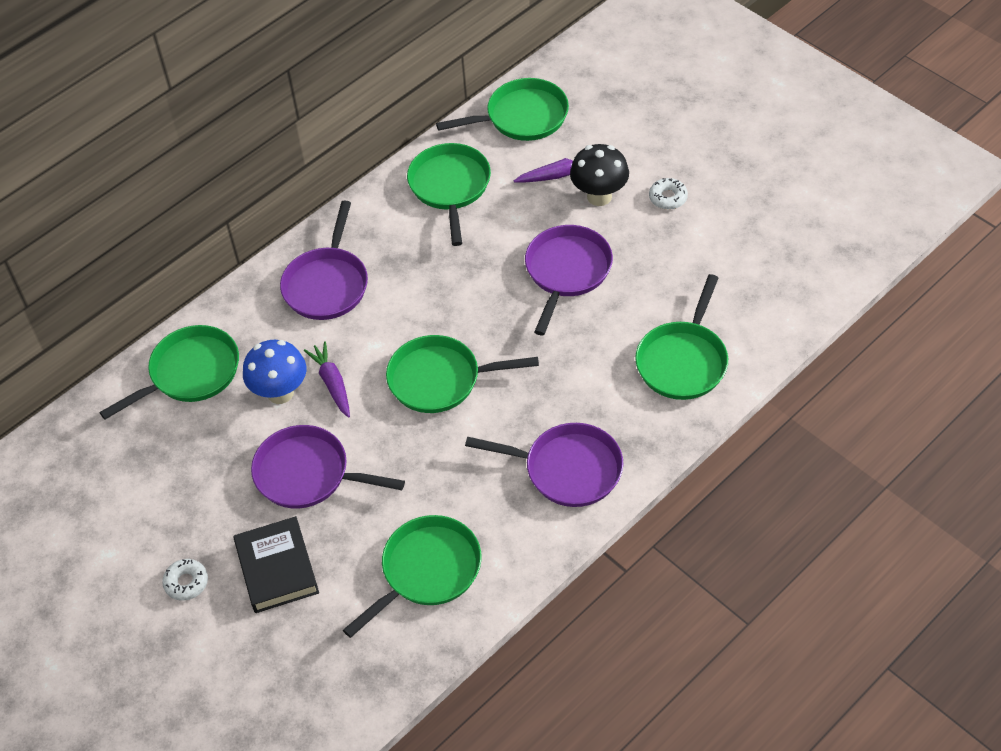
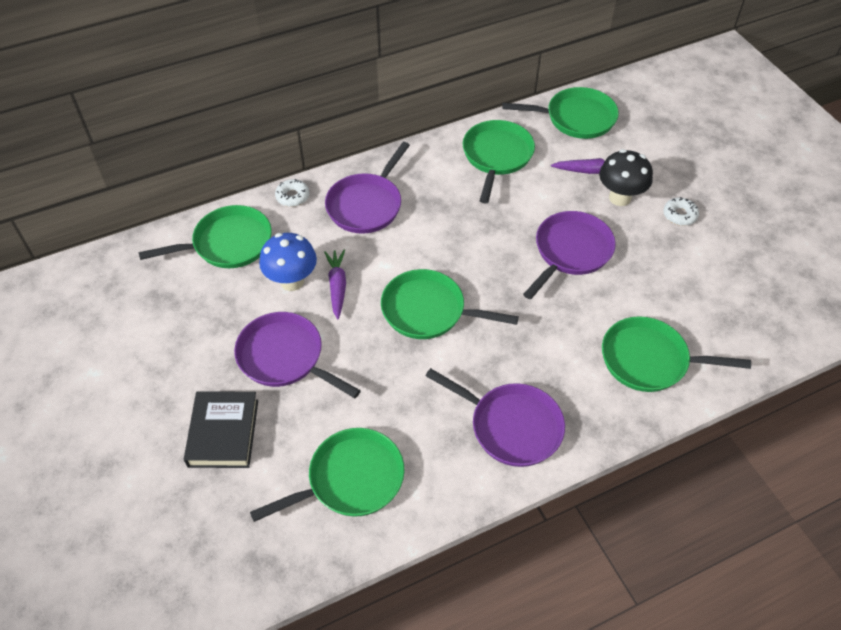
camera: 15 degrees right, 0 degrees up
white donut [162,559,208,601] -> white donut moved to [275,179,309,207]
green pan [635,274,728,400] -> green pan turned 60 degrees clockwise [602,316,751,392]

